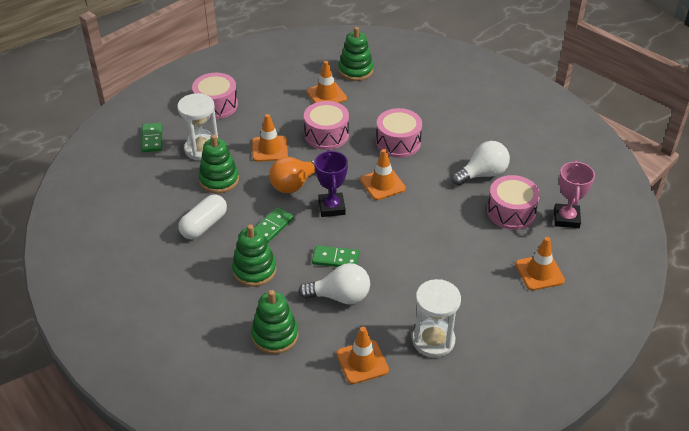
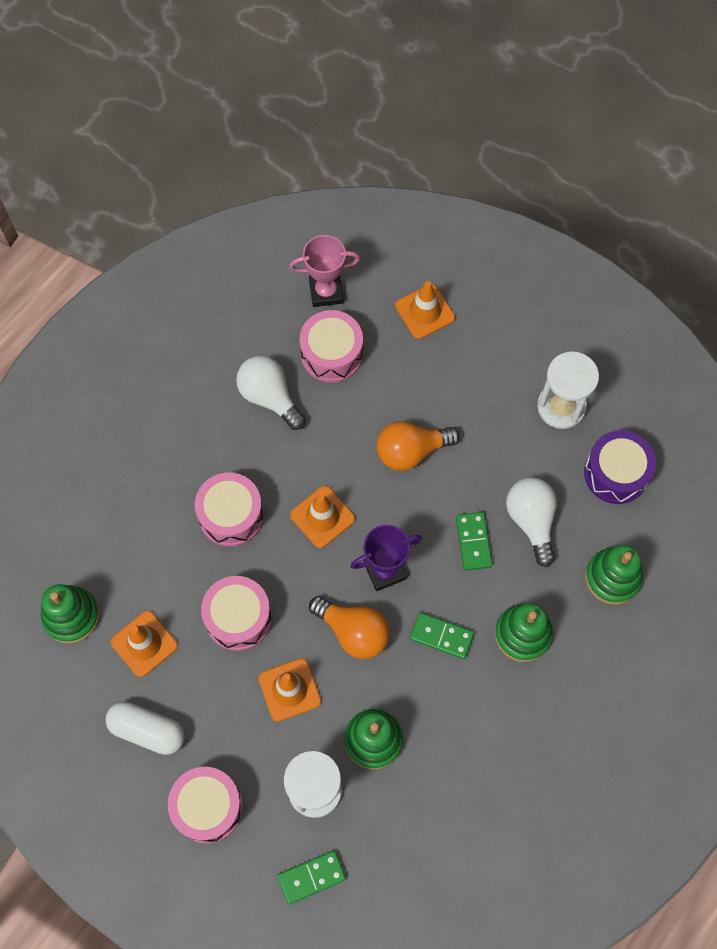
camera: 105 degrees left, 25 degrees up
white capsule [178,194,227,239] -> white capsule moved to [106,702,185,755]
orange traffic cone [337,327,389,384] -> purple drum [584,430,656,504]
none -> orange light bulb [377,421,460,471]

